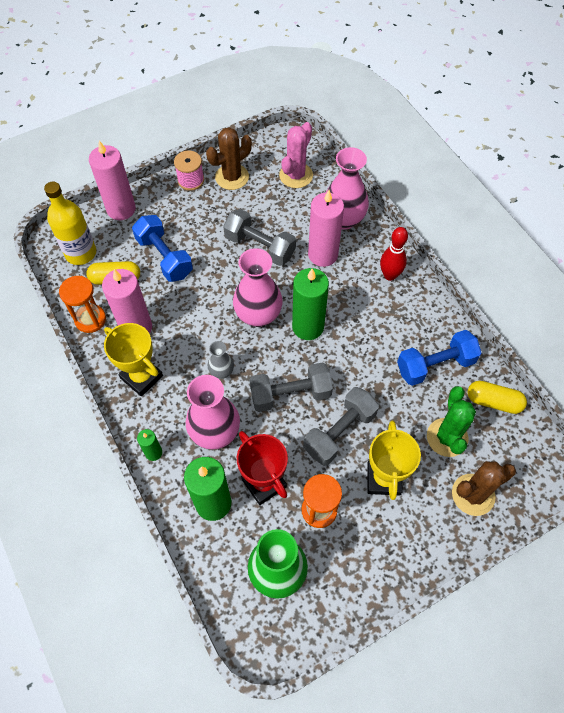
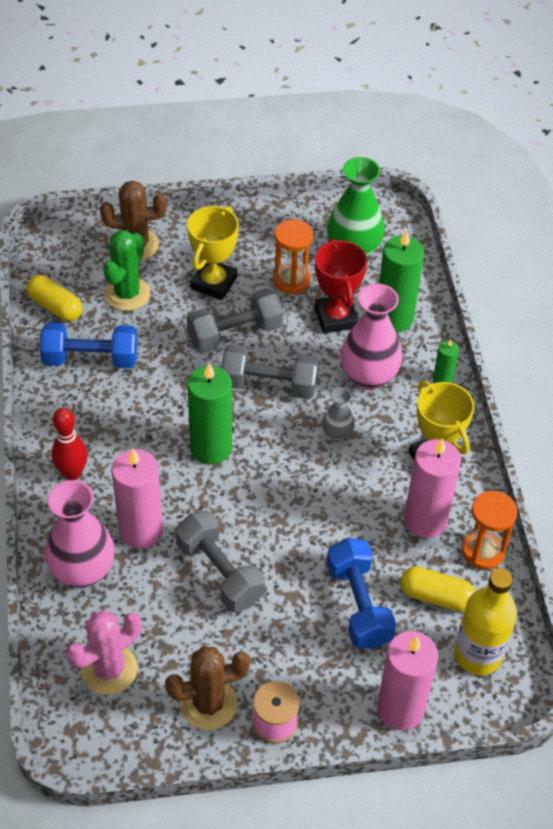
camera: 160 degrees left, 10 degrees down
pink vase [233,248,283,327] -> none

